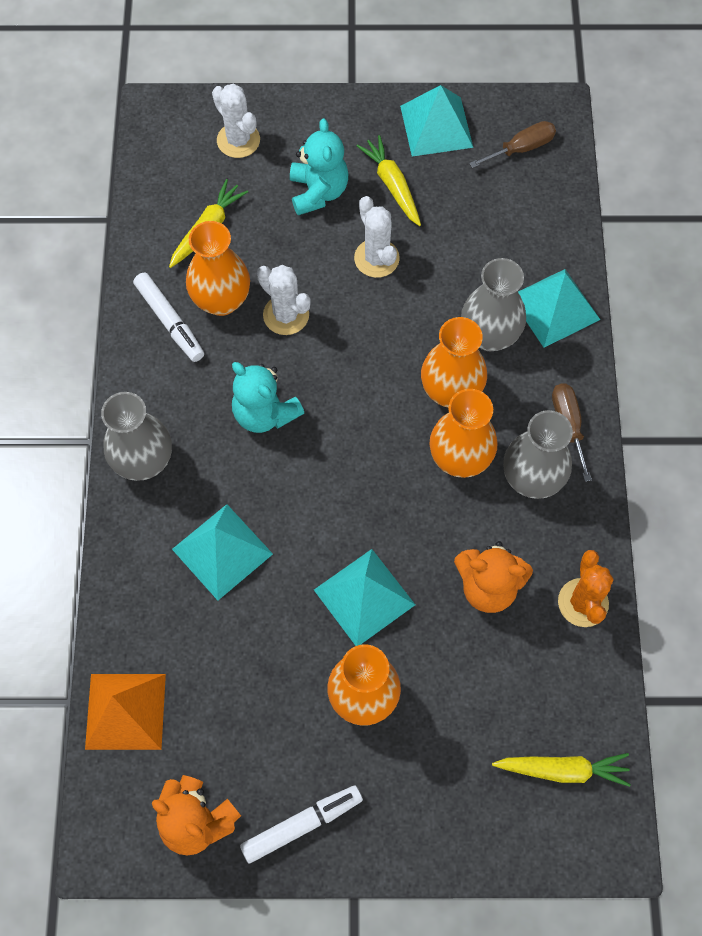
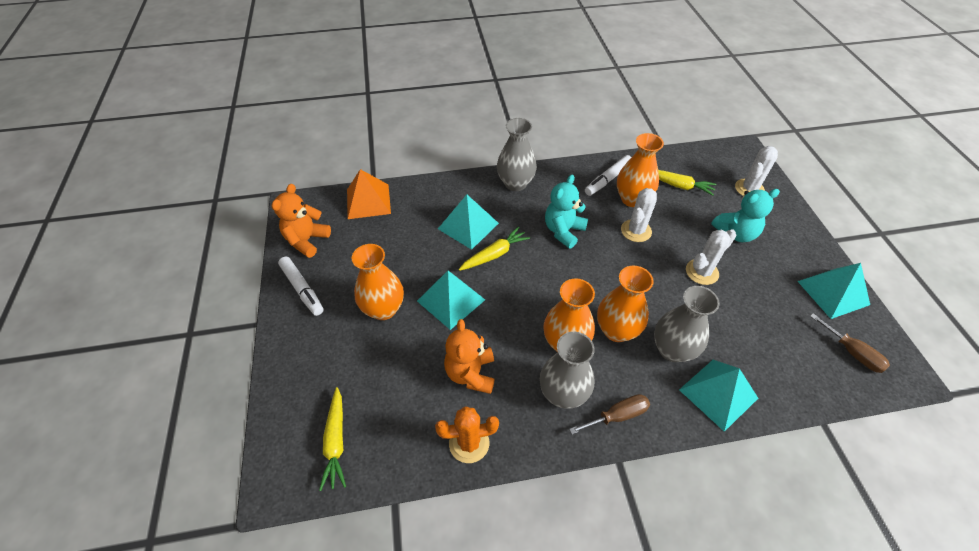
camera: 80 degrees right, 15 degrees down
yellow carrot [356,135,421,226] -> yellow carrot moved to [459,227,530,271]

